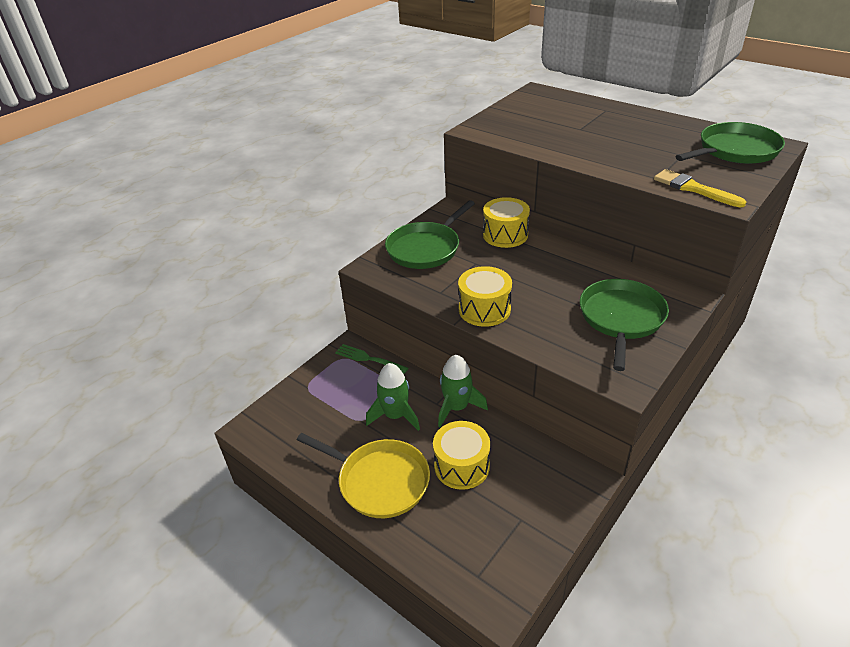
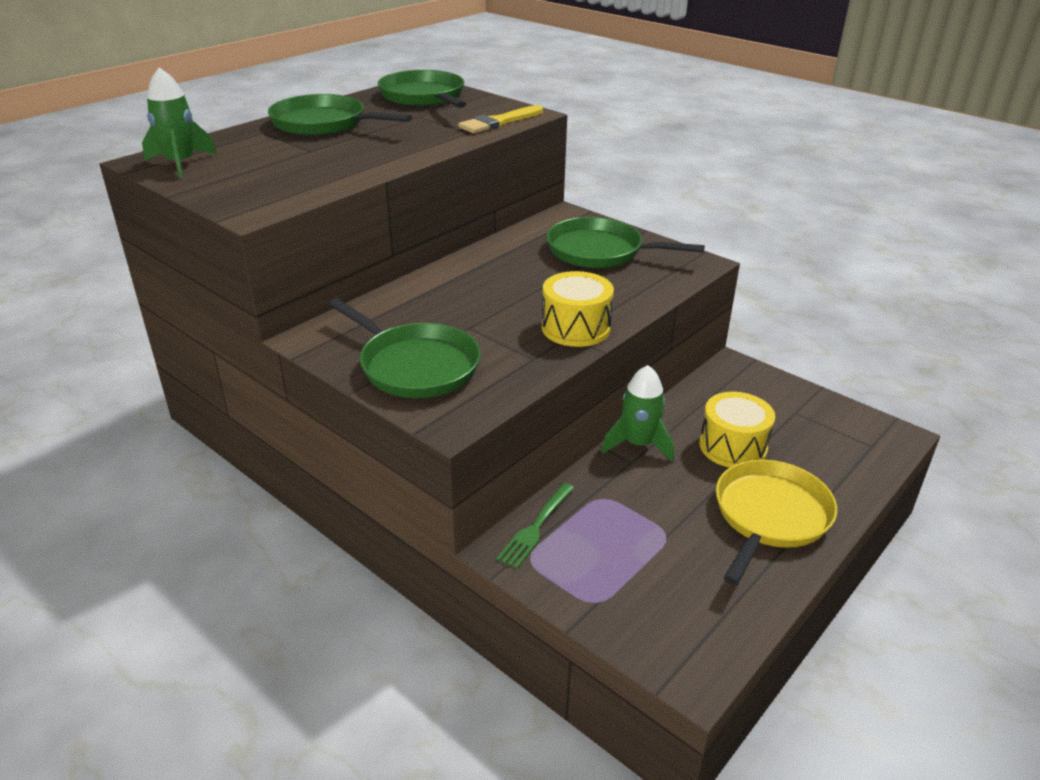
camera: 90 degrees left, 5 degrees down
green rocket [366,363,420,431] -> green rocket moved to [142,67,217,179]
yellow drum [483,197,530,248] -> none
none -> green pan [268,94,412,136]

